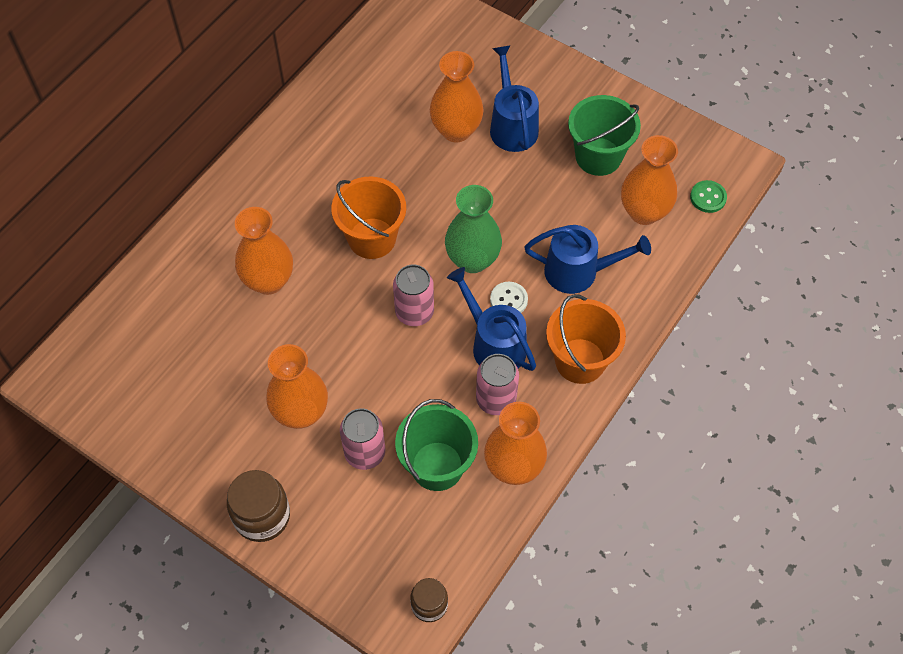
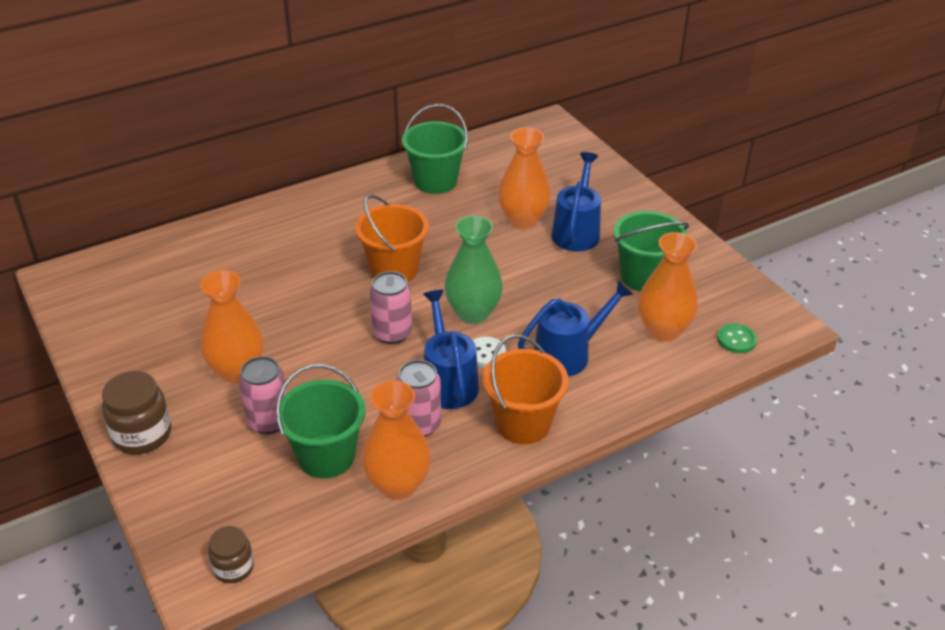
camera: 25 degrees right, 20 degrees down
orange vase [235,207,293,295] -> none
blue watering can [524,225,651,294] -> blue watering can turned 60 degrees counterclockwise [518,280,634,376]
none -> green bucket [402,104,468,194]

